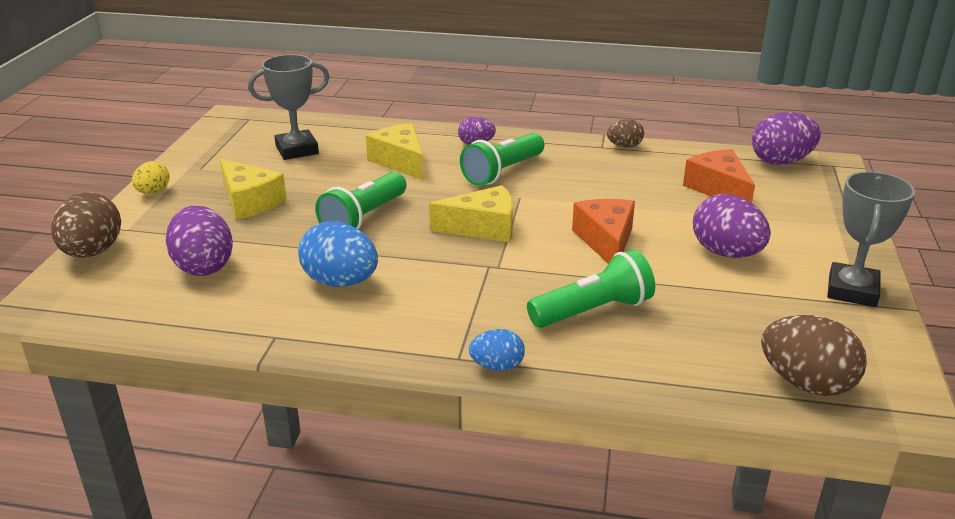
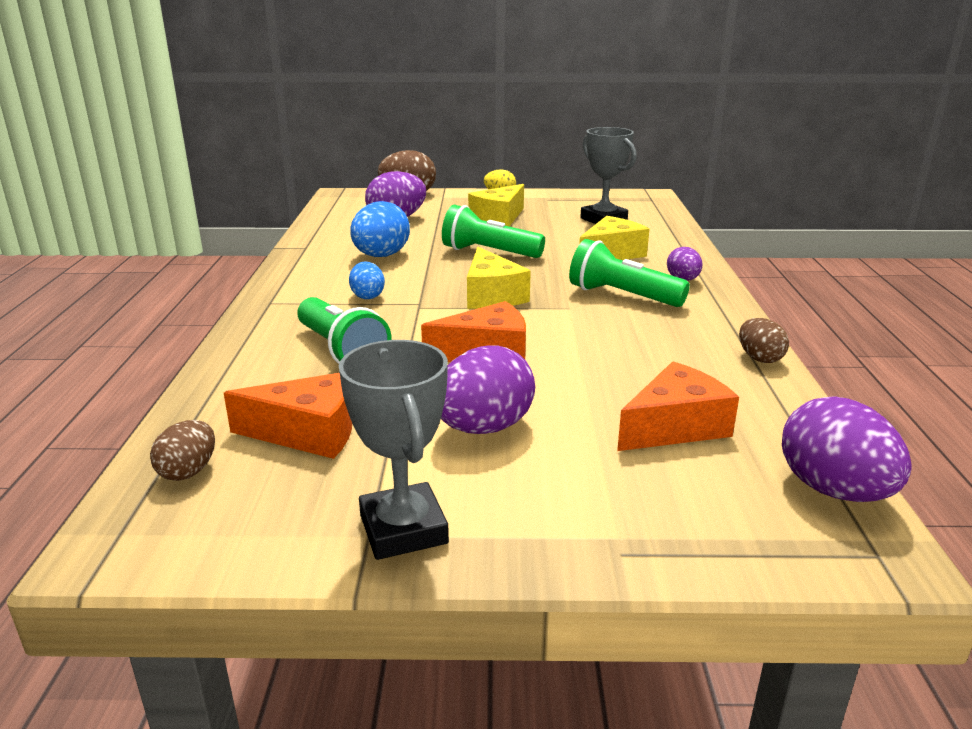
camera: 80 degrees right, 5 degrees down
blue egg [469,329,525,371] -> blue egg moved to [349,262,385,299]
brown egg [761,315,867,396] -> brown egg [150,420,215,481], size x0.57
grey trophy [827,171,915,307] -> grey trophy turned 60 degrees clockwise [339,340,449,560]
none -> orange cheese [224,373,352,459]

